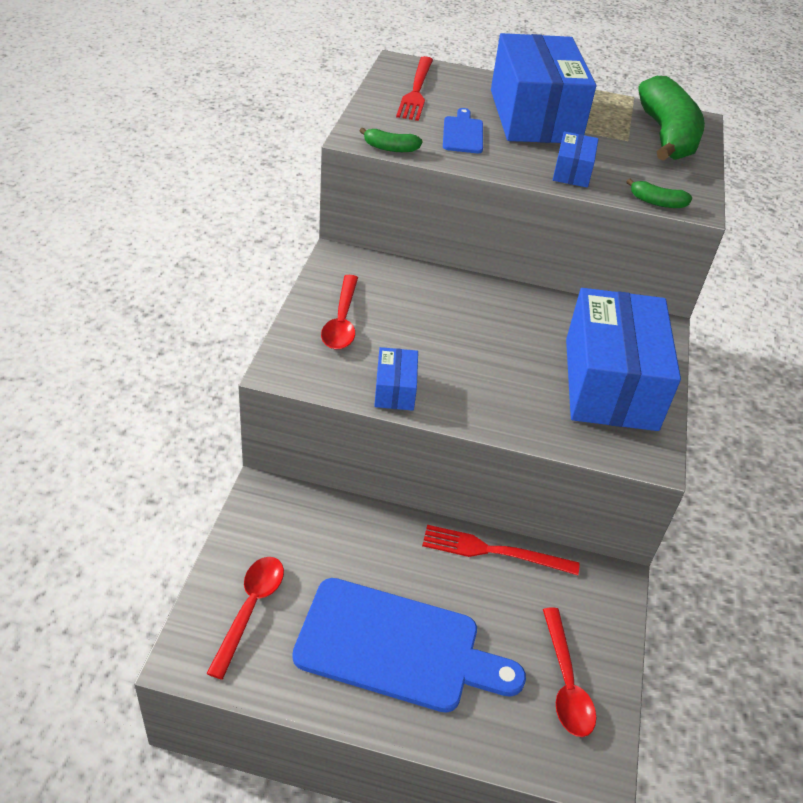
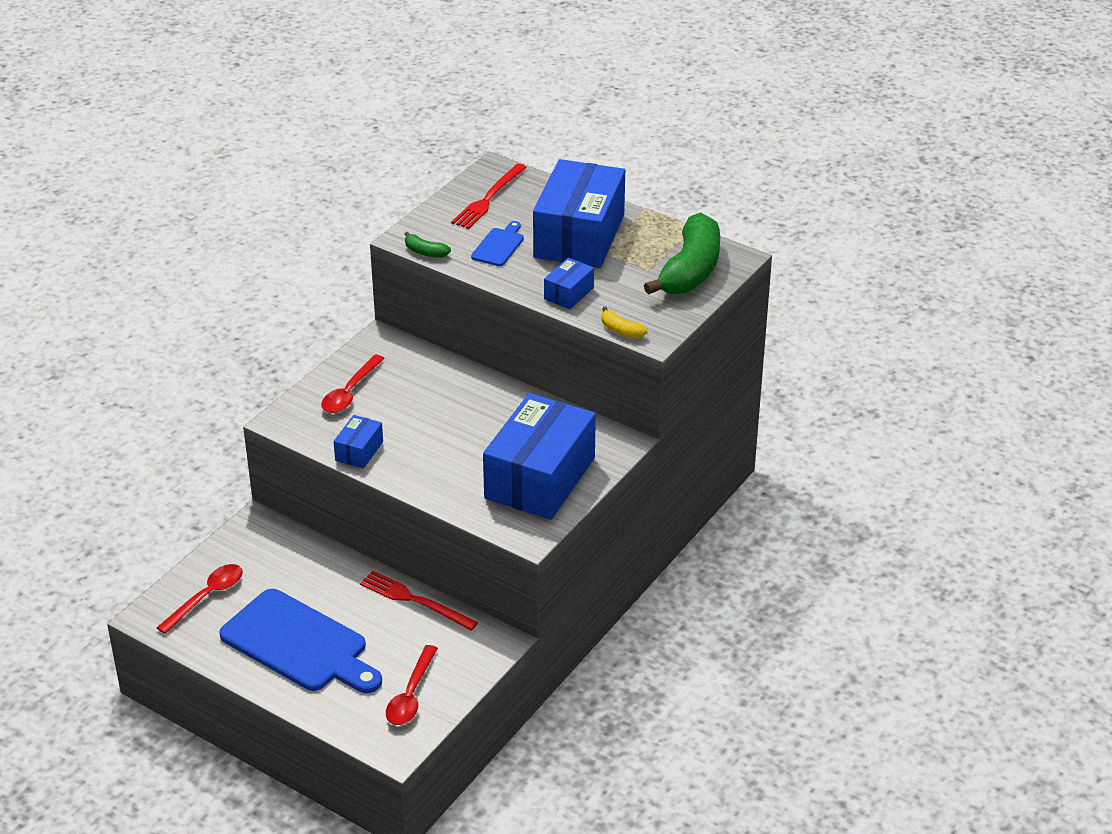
camera: 25 degrees right, 5 degrees down
green banana [626,179,692,208] -> yellow banana [602,307,648,338]

